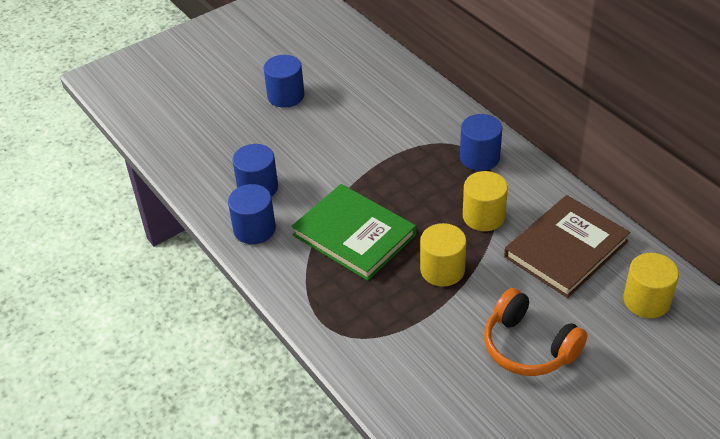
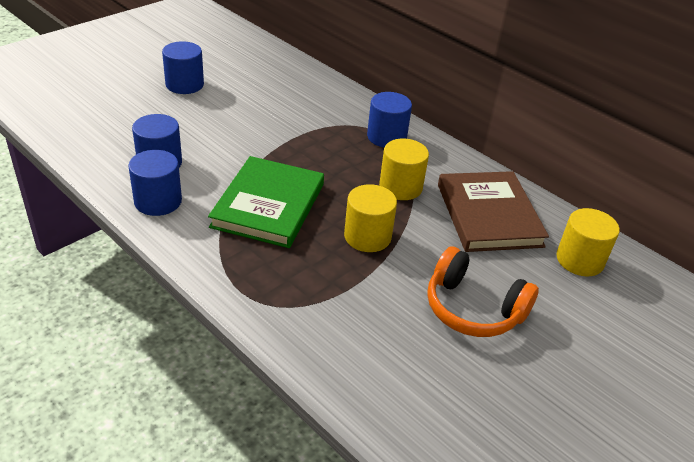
camera: 15 degrees left, 5 degrees down
green book [291,184,416,281] -> green book turned 75 degrees clockwise [208,156,324,248]
brown book [504,195,630,298] -> brown book turned 45 degrees counterclockwise [438,171,549,252]

